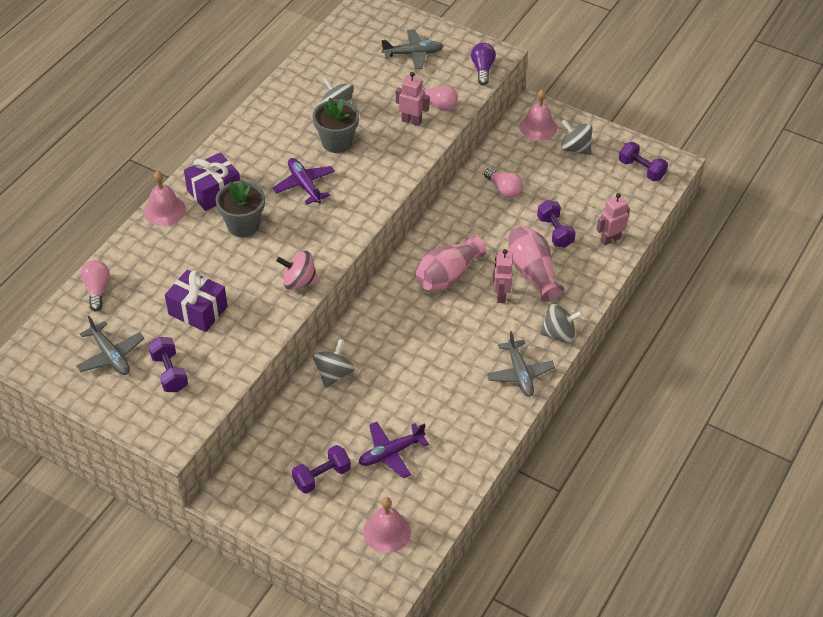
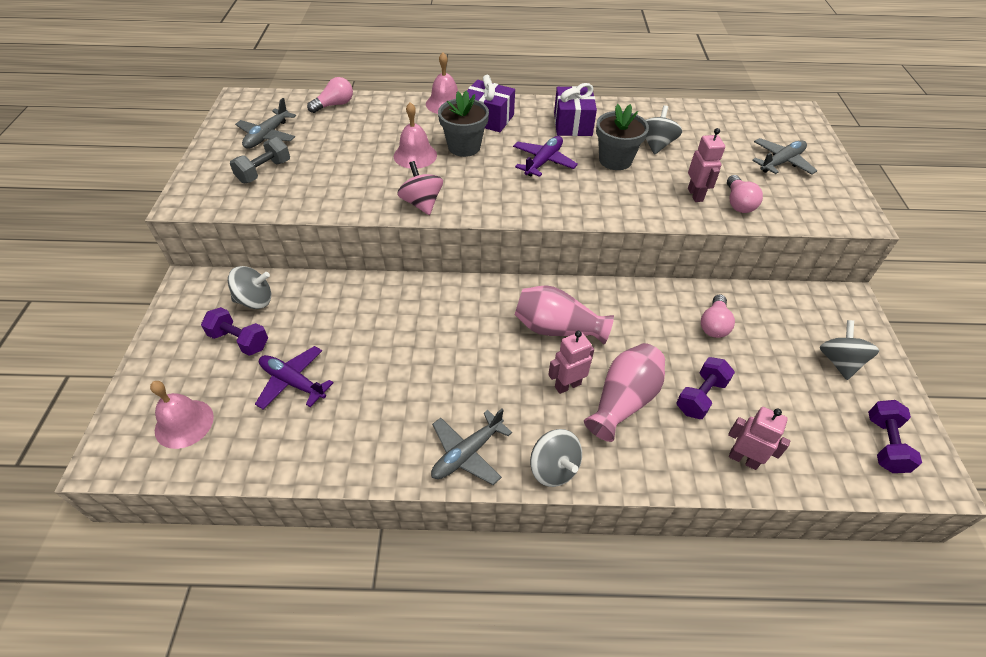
camera: 60 degrees right, 0 degrees up
purple dumbbell [148,337,188,392] -> grey dumbbell [230,137,290,183]
purple gift [165,270,228,332] -> purple gift moved to [554,83,597,136]
grey spinning top [313,339,355,388] -> grey spinning top moved to [228,266,271,309]
grey plane [382,29,443,70] -> grey plane turned 90 degrees counterclockwise [752,138,817,175]
purple light bulb [471,43,496,85] -> none
pink bell [520,89,557,141] -> pink bell moved to [394,102,437,169]

